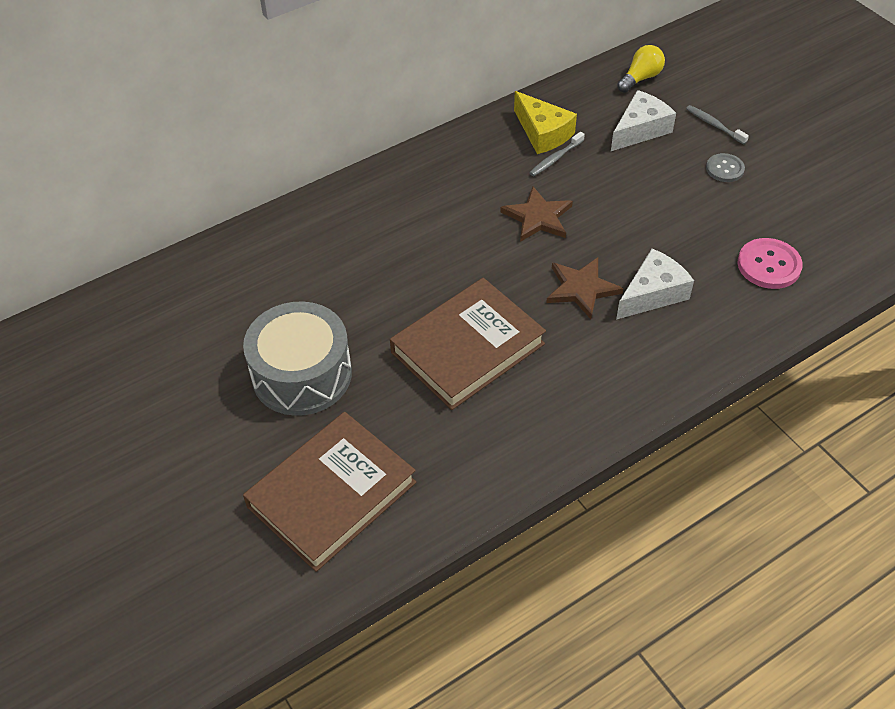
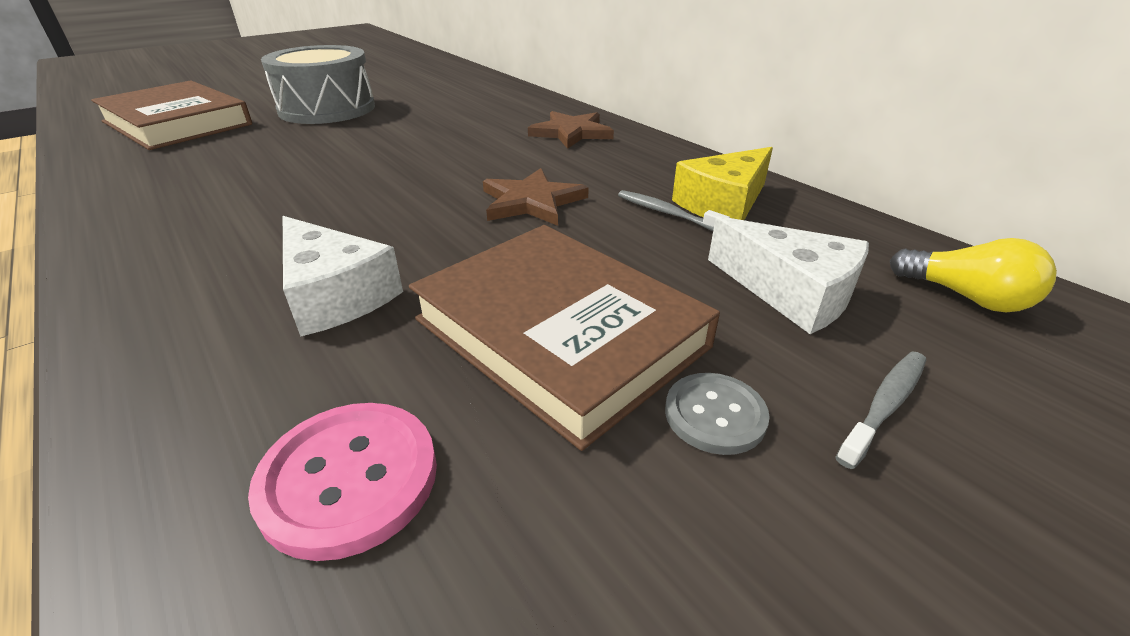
camera: 85 degrees right, 15 degrees down
brown book [390,278,546,410] -> brown book moved to [409,225,720,451]
brown star [546,257,623,319] -> brown star moved to [528,111,614,149]

